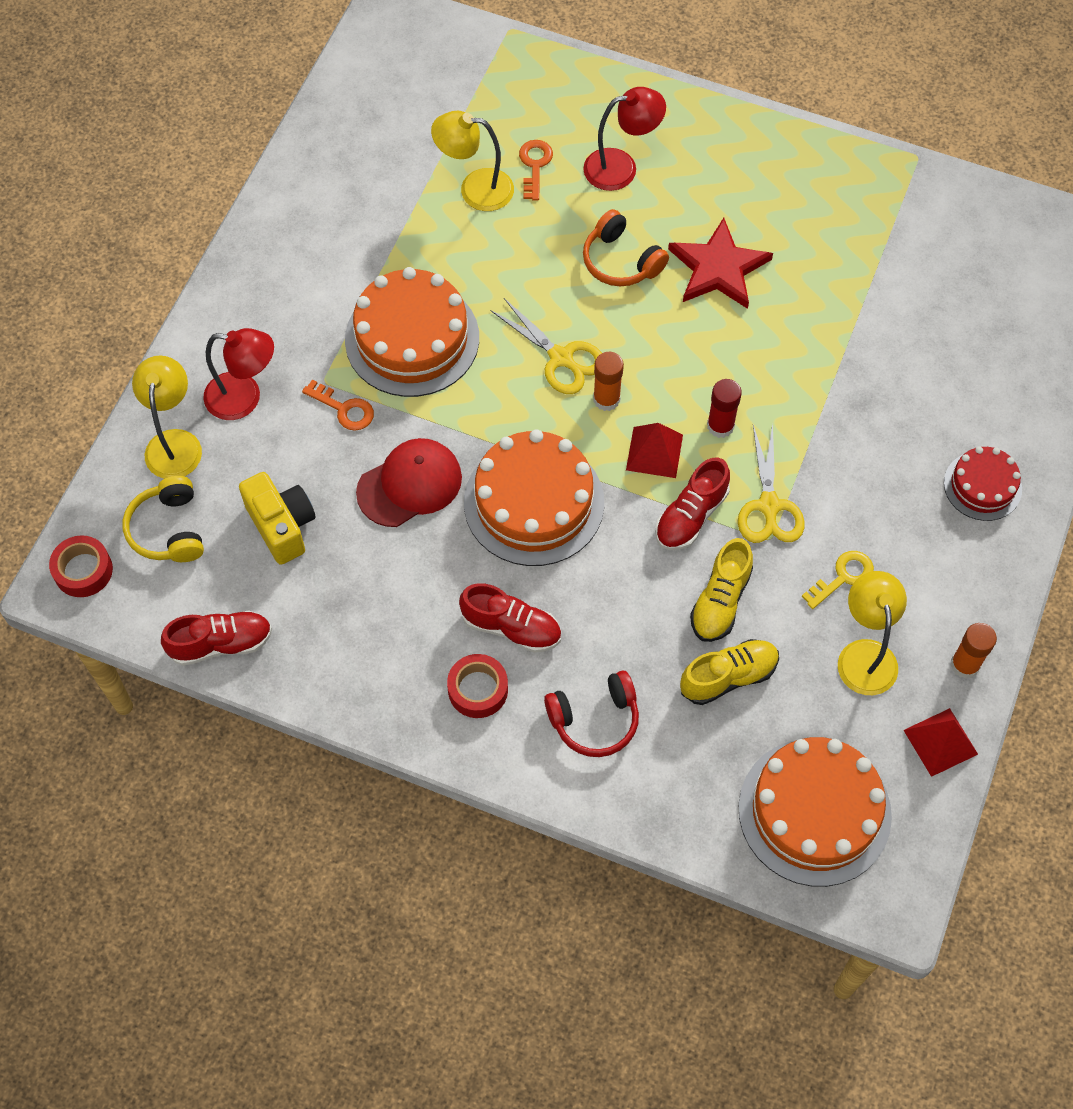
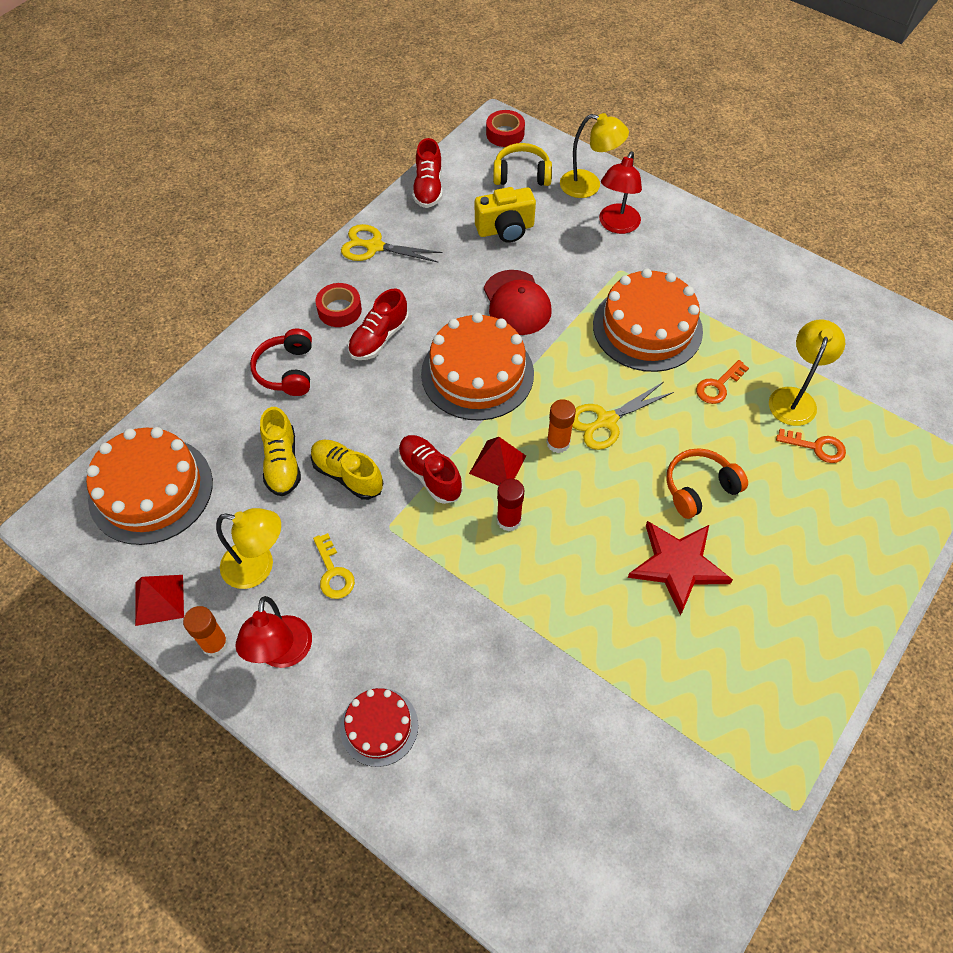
camera: 105 degrees right, 5 degrees down
orange key [302,380,374,431] -> orange key moved to [696,360,749,404]
red lamp [583,87,666,191] -> red lamp moved to [235,596,312,668]
yellow scissors [738,424,805,543] -> yellow scissors moved to [341,224,443,263]

